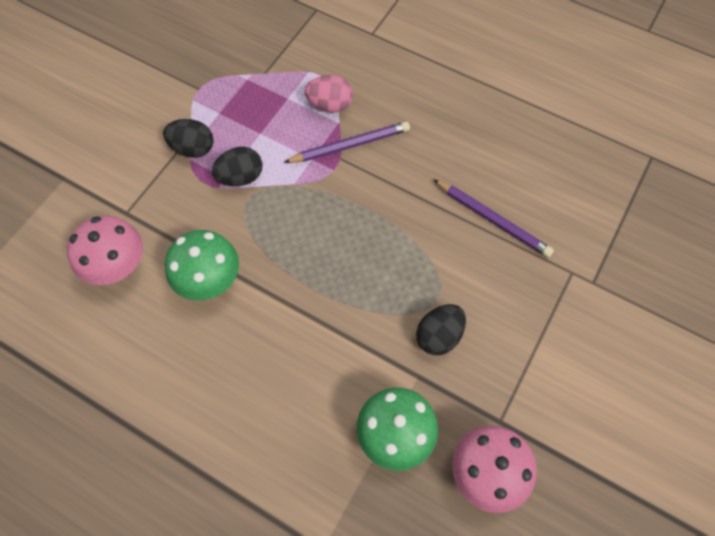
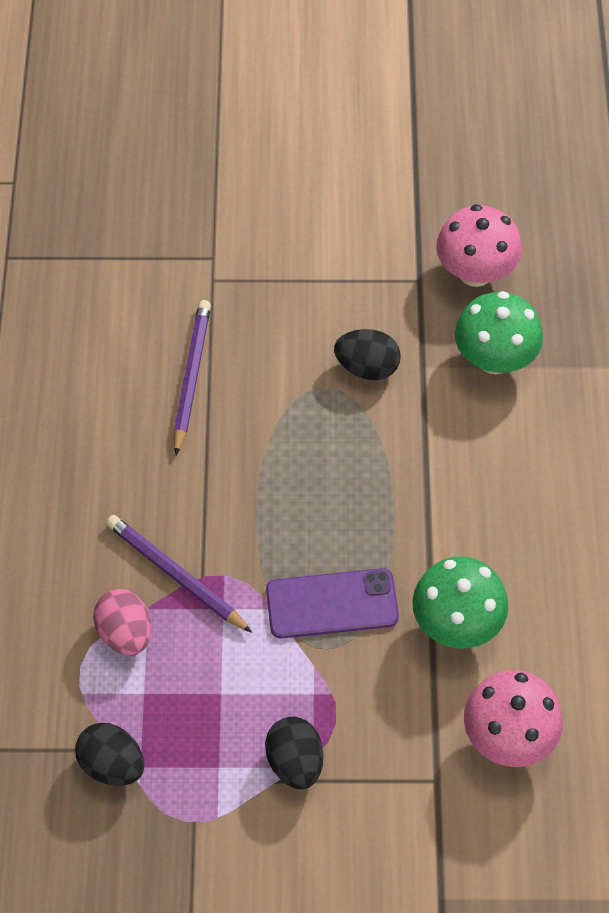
camera: 120 degrees left, 5 degrees down
black egg [212,147,263,186] -> black egg moved to [75,723,144,786]
none -> purple phone [266,568,399,639]

